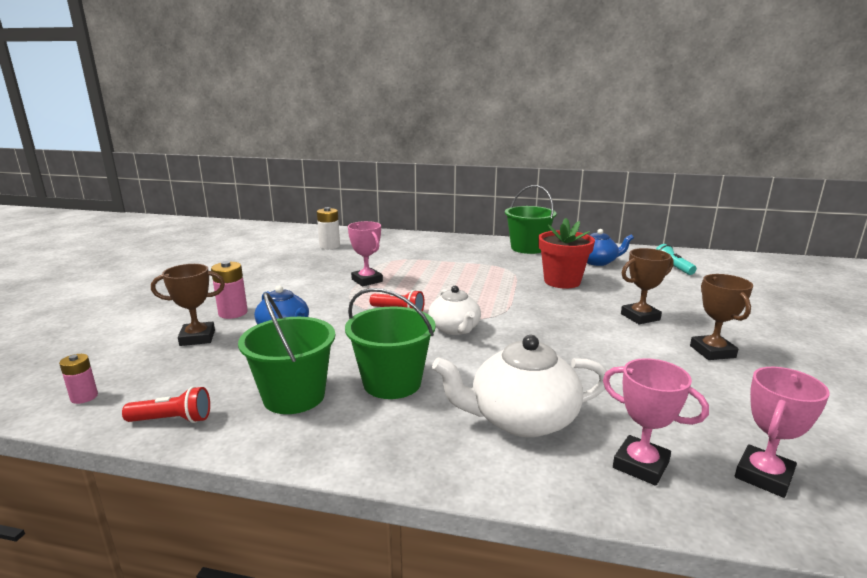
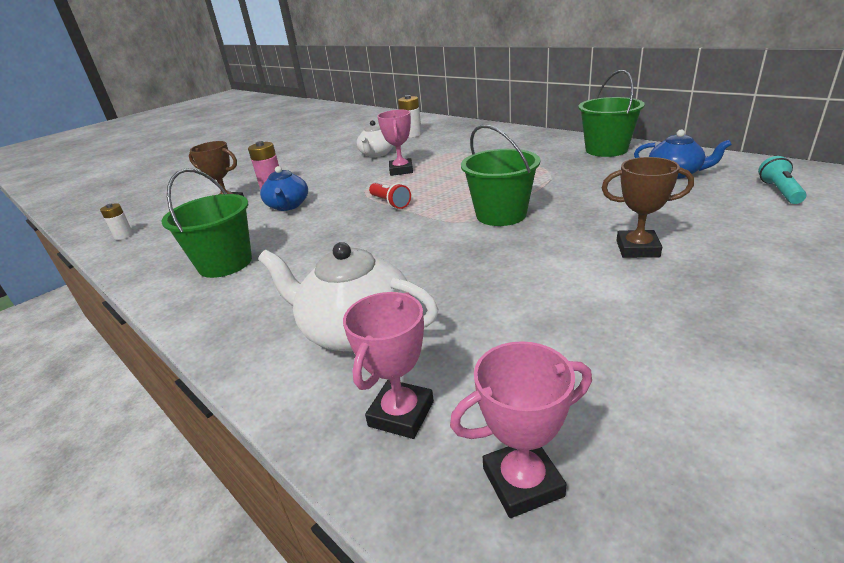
camera: 35 degrees right, 10 degrees up
pink battery [59,354,98,404] -> white battery [100,203,133,240]
red flashlight [122,387,210,423] -> none
green bucket [345,288,436,399] -> green bucket moved to [461,125,540,226]
white teapot [428,286,481,335] -> white teapot moved to [357,120,394,158]
red flower pot [539,218,595,289] -> none
pink trophy [603,358,709,486] -> pink trophy turned 45 degrees clockwise [343,292,434,439]
brown trophy [690,274,753,360] -> none

